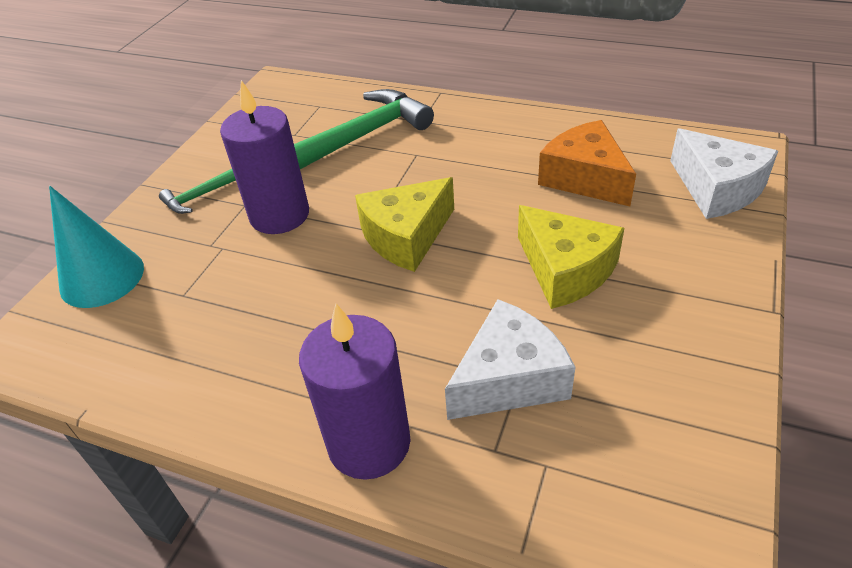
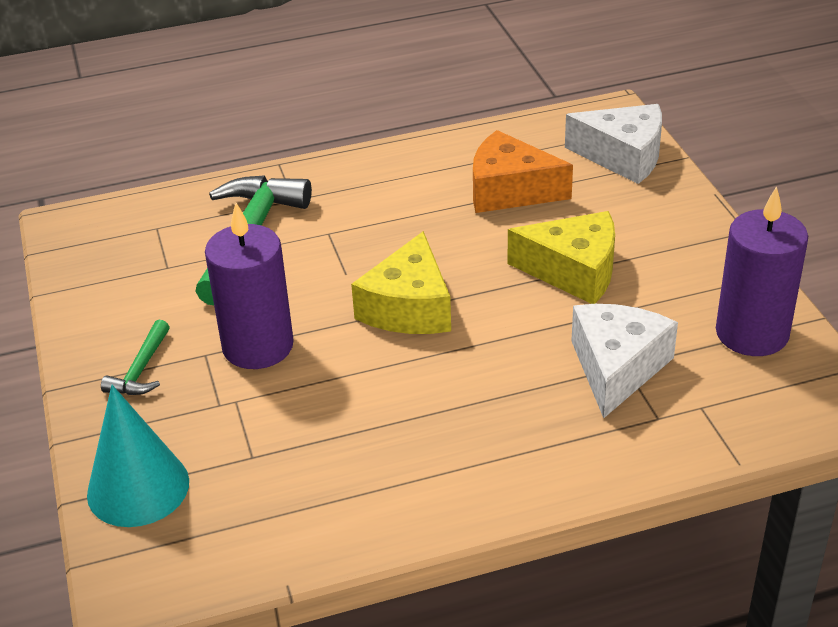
camera: 40 degrees left, 5 degrees down
purple candle [299,304,411,480] -> purple candle moved to [716,186,808,356]

